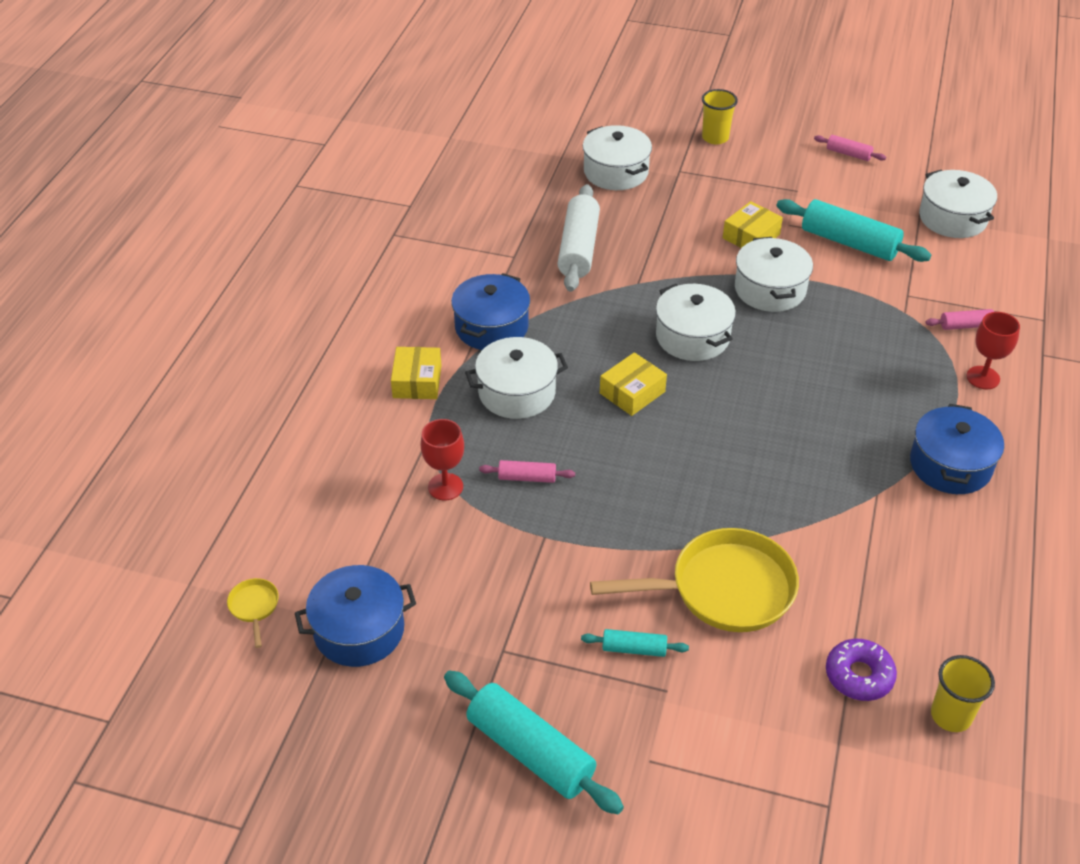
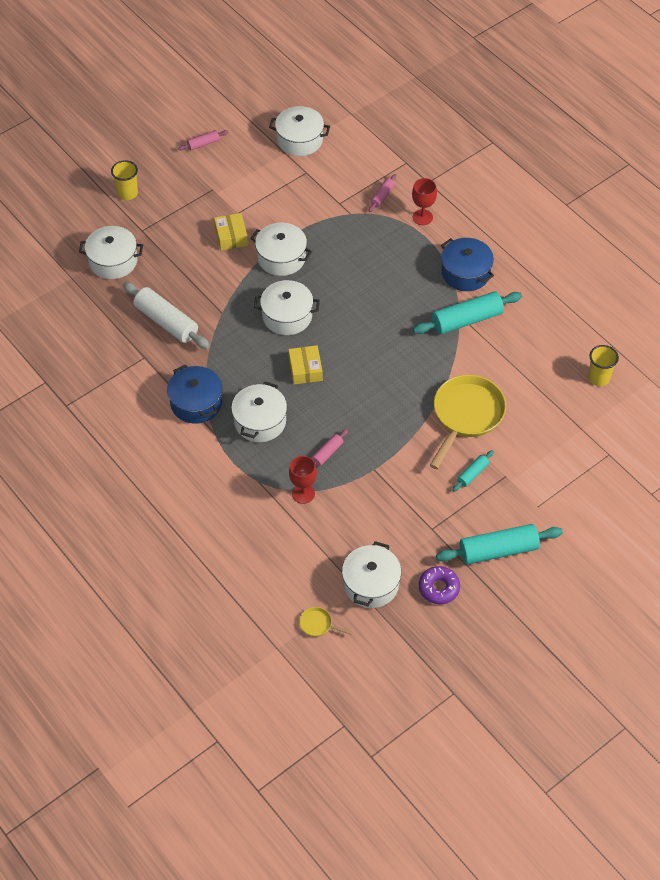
camera: 55 degrees left, 10 degrees up
blue pot [295,565,416,667] -> white pot [342,541,401,608]
yellow box [391,347,441,399] -> none
turquoise rolling pin [776,199,931,262] -> turquoise rolling pin moved to [413,291,522,334]
purple donut [826,639,897,701] -> purple donut moved to [419,566,460,604]

